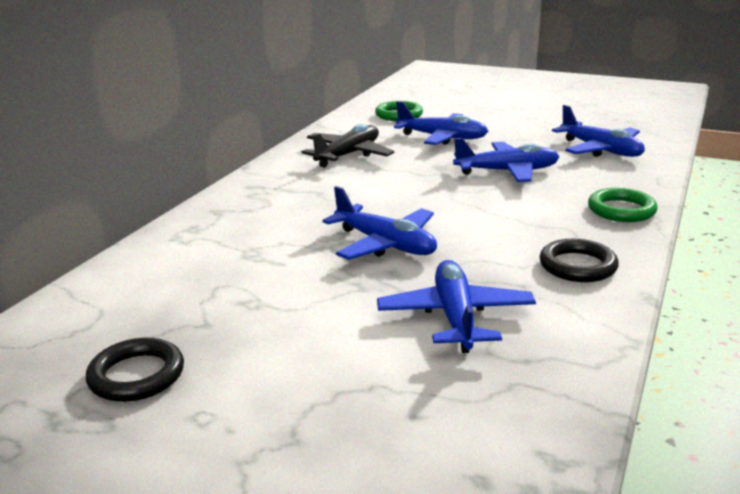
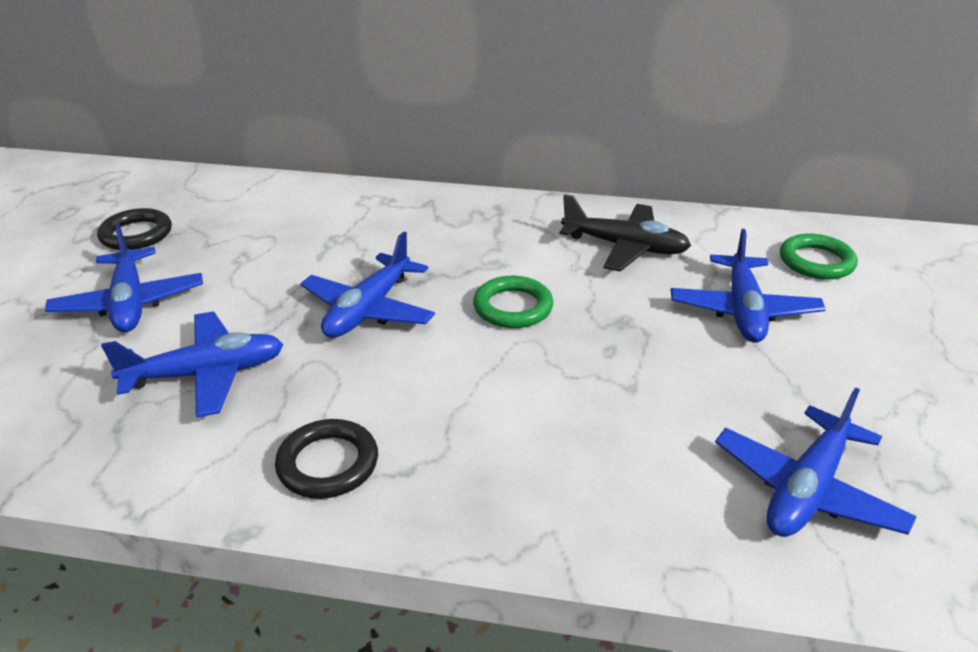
camera: 75 degrees right, 10 degrees up
blue plane [453,138,560,182] -> blue plane moved to [45,224,203,332]
green ring [588,188,658,222] -> green ring moved to [473,276,553,328]

